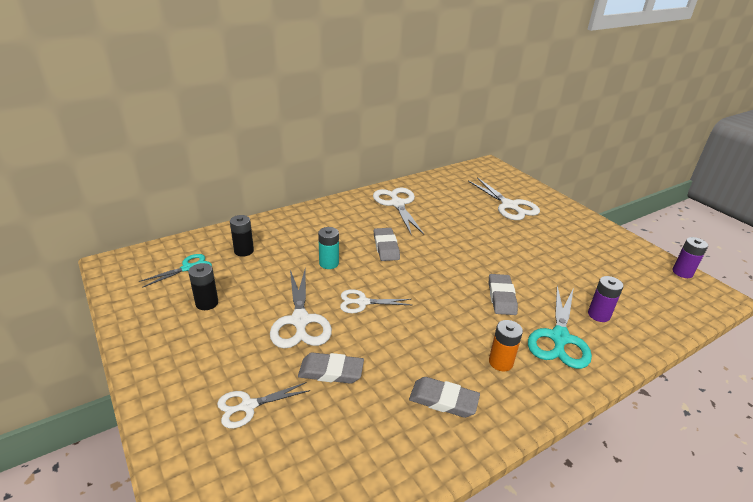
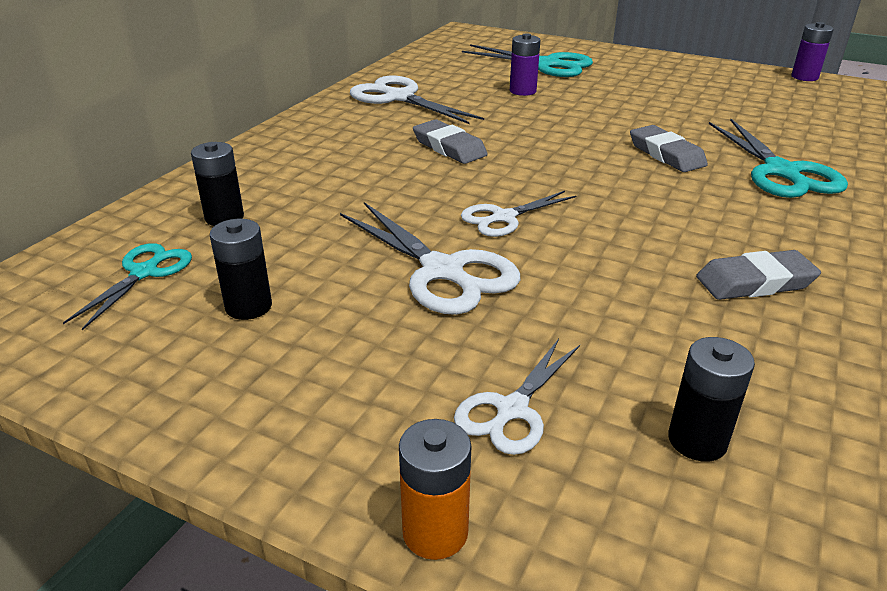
camera: 30 degrees left, 0 degrees up
grey eraser [298,352,364,384] -> none
turquoise battery [318,227,339,269] -> none
white scissors [468,177,540,220] -> turquoise scissors [462,44,593,77]
orange battery [489,320,523,371] -> orange battery moved to [399,419,471,560]
purple battery [588,276,623,322] -> purple battery moved to [510,33,540,96]
none -> black battery [668,337,755,462]

